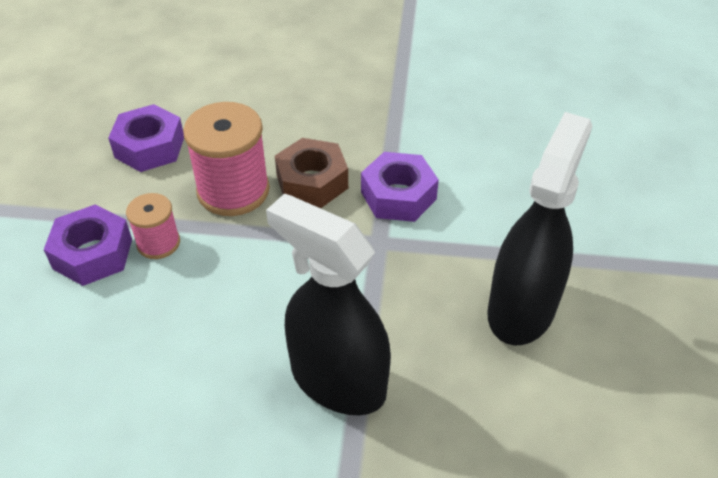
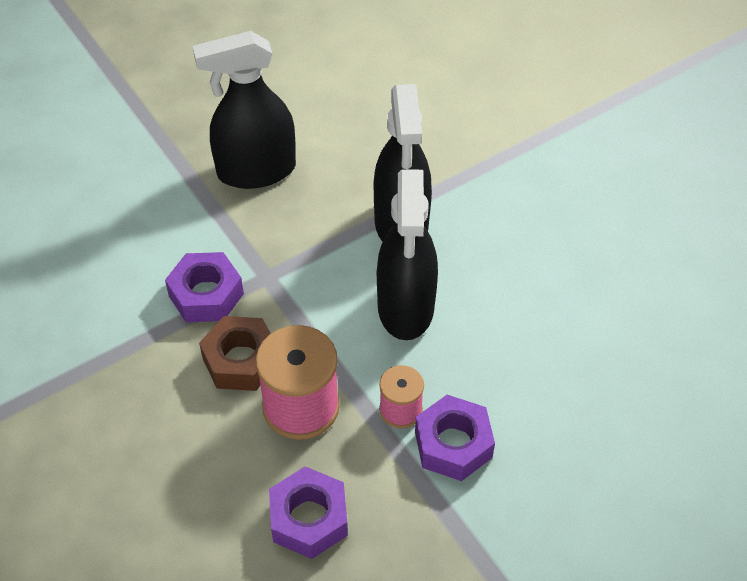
camera: 130 degrees left, 5 degrees up
none -> black spray bottle [377,169,438,340]

